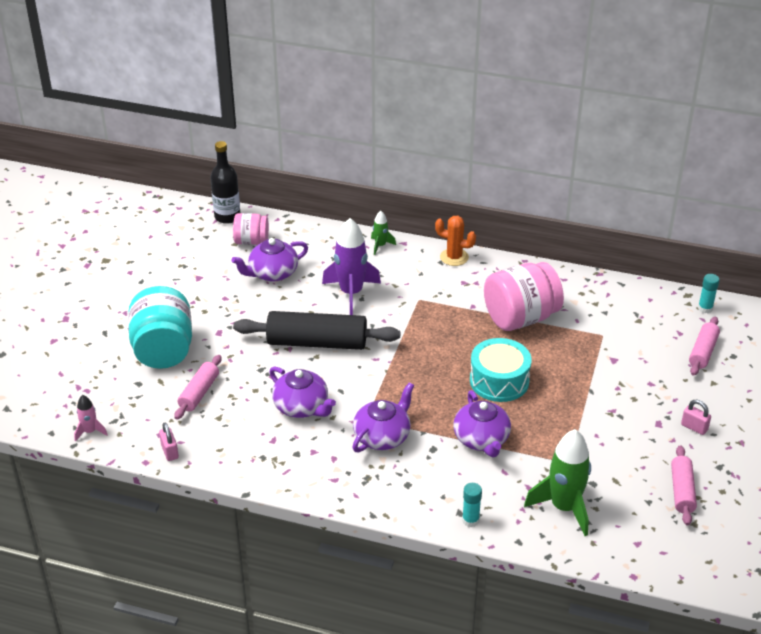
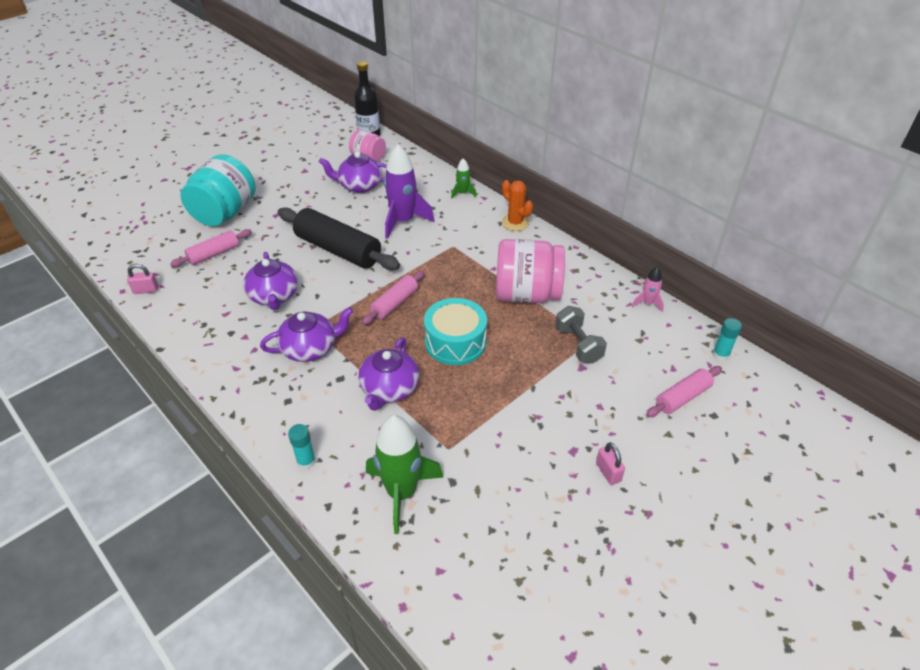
camera: 30 degrees right, 5 degrees up
pink rocket [74,395,108,442] -> pink rocket moved to [632,267,664,312]
pink padlock [159,423,179,461] -> pink padlock turned 75 degrees clockwise [127,264,158,294]
pink rolling pin [671,445,697,526] -> pink rolling pin moved to [362,271,424,325]
none -> grey dumbbell [555,306,607,363]

